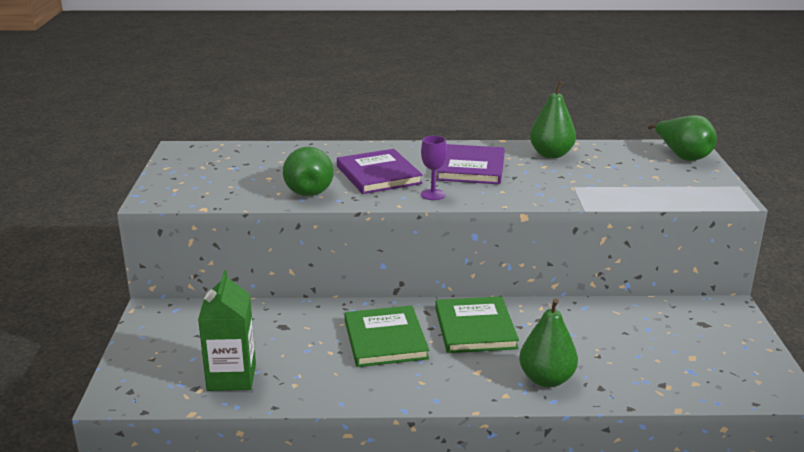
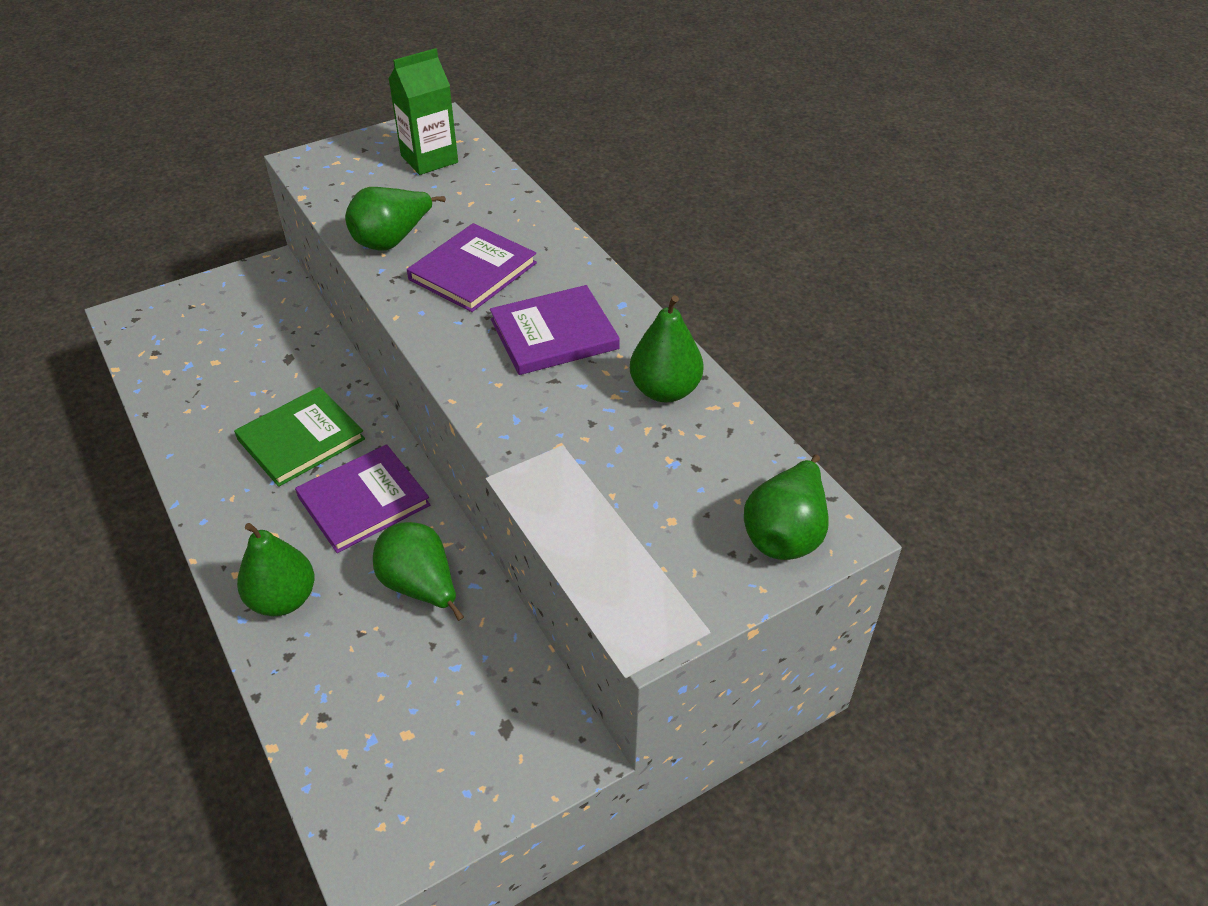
camera: 60 degrees right, 20 degrees up
green carton [198,270,256,391] -> green carton moved to [389,48,458,175]
purple goblet [421,136,447,200] -> none
green book [435,296,519,353] -> purple book [295,444,430,553]
none -> green pear [373,522,464,621]

